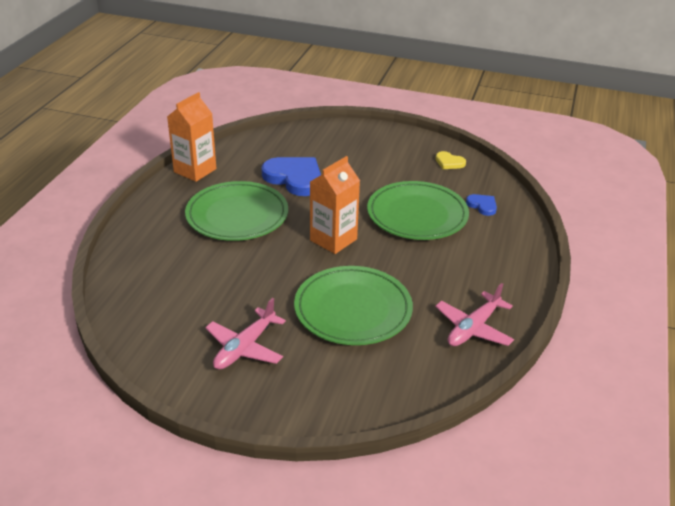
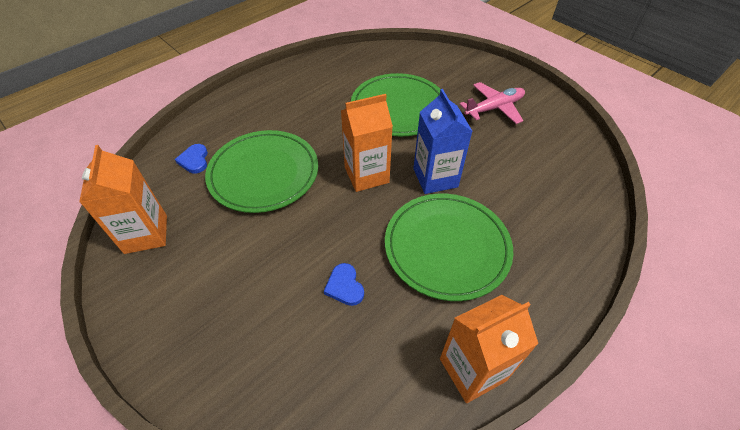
camera: 150 degrees left, 15 degrees up
blue heart [261,157,321,196] -> blue heart [324,263,364,306], size x0.49
pink plane [435,283,514,346] -> none
yellow heart [436,151,466,169] -> orange carton [79,145,167,254]
none -> blue carton [413,89,472,194]

